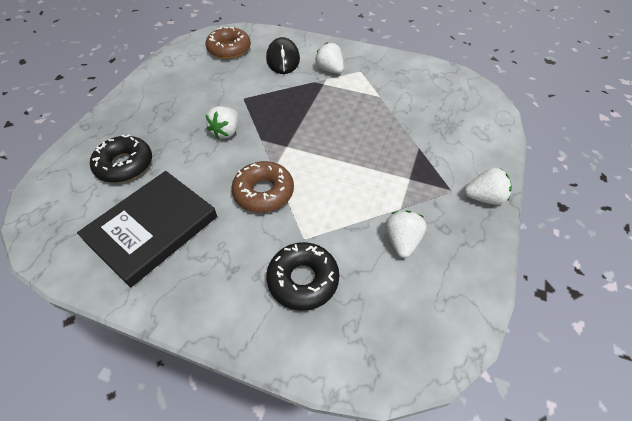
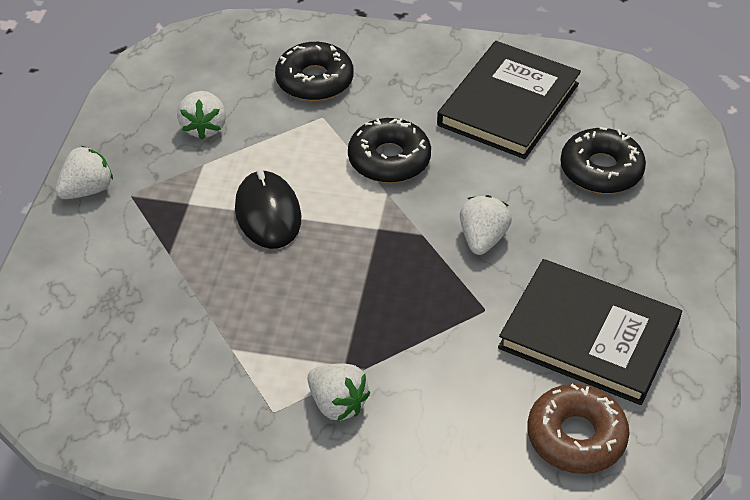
camera: 170 degrees right, 5 degrees down
brown donut [231,161,294,213] -> black donut [348,118,431,183]
black mouse [266,37,300,74] -> black mouse moved to [235,169,301,249]
white strawberry [464,168,512,205] -> white strawberry turned 150 degrees clockwise [55,146,113,199]
none -> black book [498,259,682,405]

